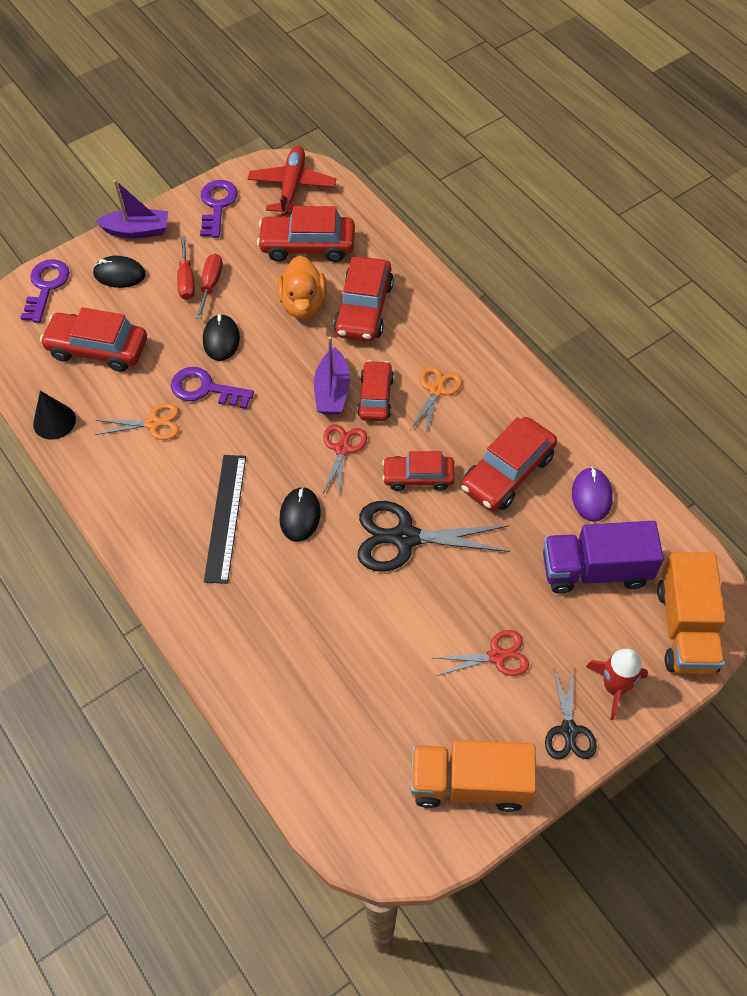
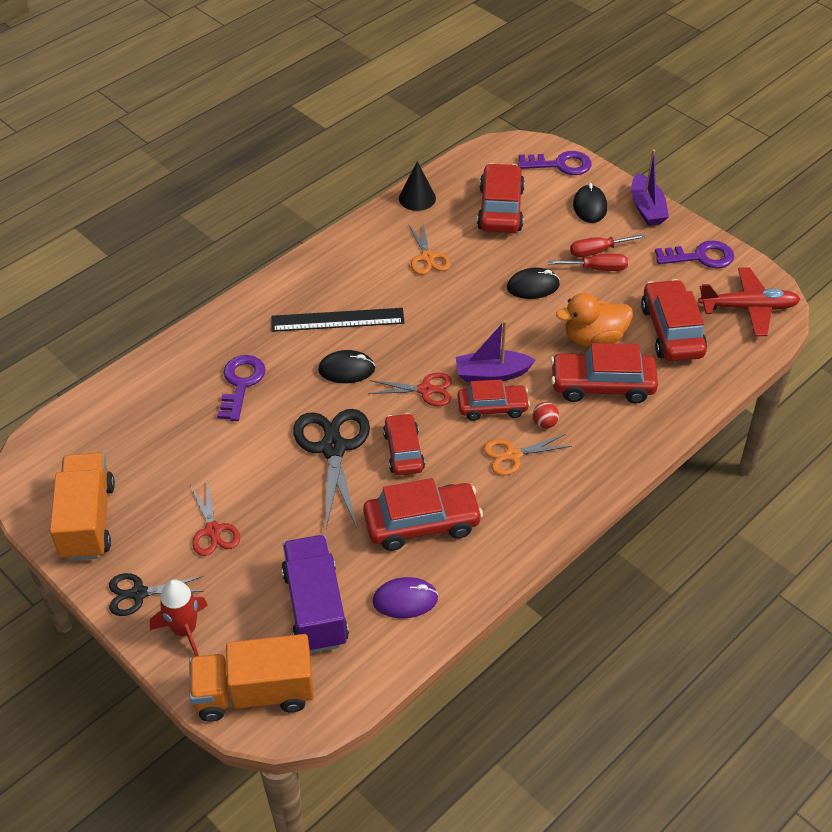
camera: 80 degrees right, 10 degrees down
purple key [171,367,254,409] -> purple key moved to [217,355,266,421]
orange scissors [410,366,462,436] -> orange scissors turned 150 degrees clockwise [483,434,572,476]
red car [461,417,557,511] -> red car turned 135 degrees clockwise [363,478,483,551]
none -> red ball [533,402,559,429]

